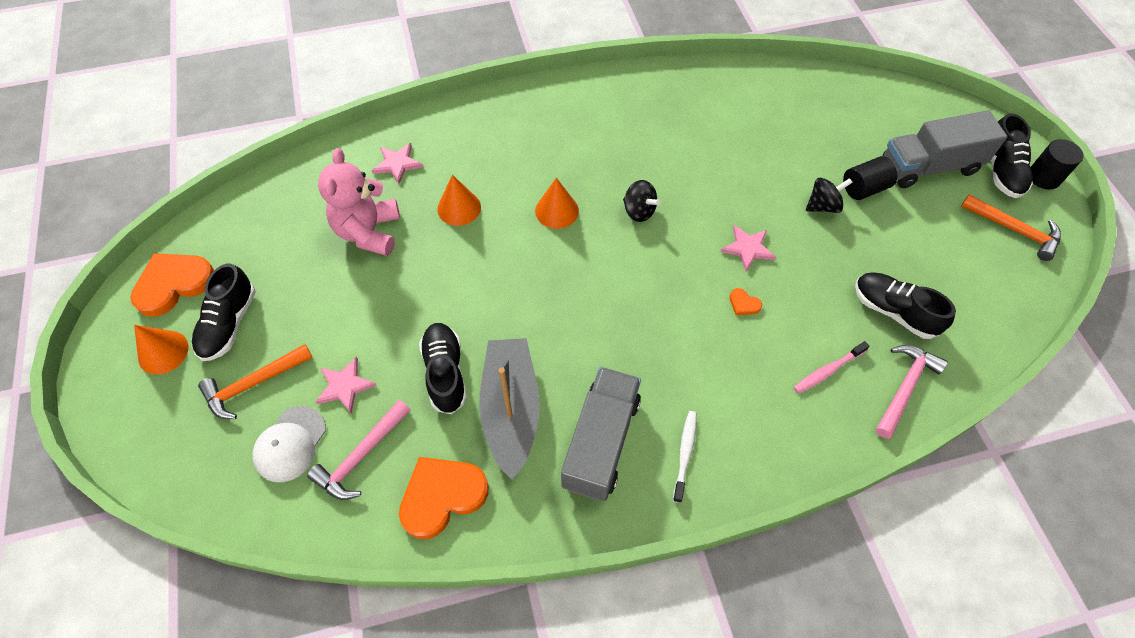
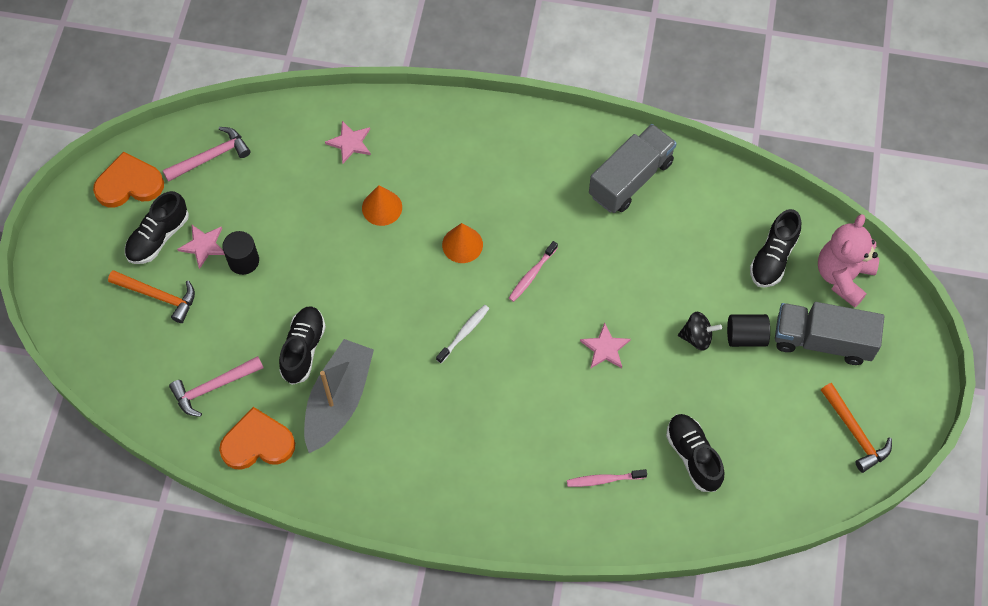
camera: 25 degrees right, 5 degrees up
orange cone [134,325,188,374] -> none
orange hammer [198,344,313,419] -> orange hammer turned 150 degrees counterclockwise [108,270,195,323]
white cap [252,406,326,482] -> none
pink star [315,357,376,414] -> pink star moved to [177,224,225,269]
pink teddy bear [318,148,400,256] -> pink teddy bear moved to [818,214,879,307]
grey truck [561,367,641,501] -> grey truck moved to [589,124,677,213]
black spinning top [623,180,660,222] -> pink toothbrush [509,241,558,302]
white toothbrush [673,411,697,503] -> white toothbrush moved to [436,305,489,363]
orange heart [729,288,762,315] -> none
pink hammer [875,345,948,439] -> pink hammer moved to [163,127,250,182]
black shoe [991,113,1033,198] -> black shoe moved to [750,209,801,288]
black cylinder [1031,139,1084,189] -> black cylinder moved to [222,231,259,275]

